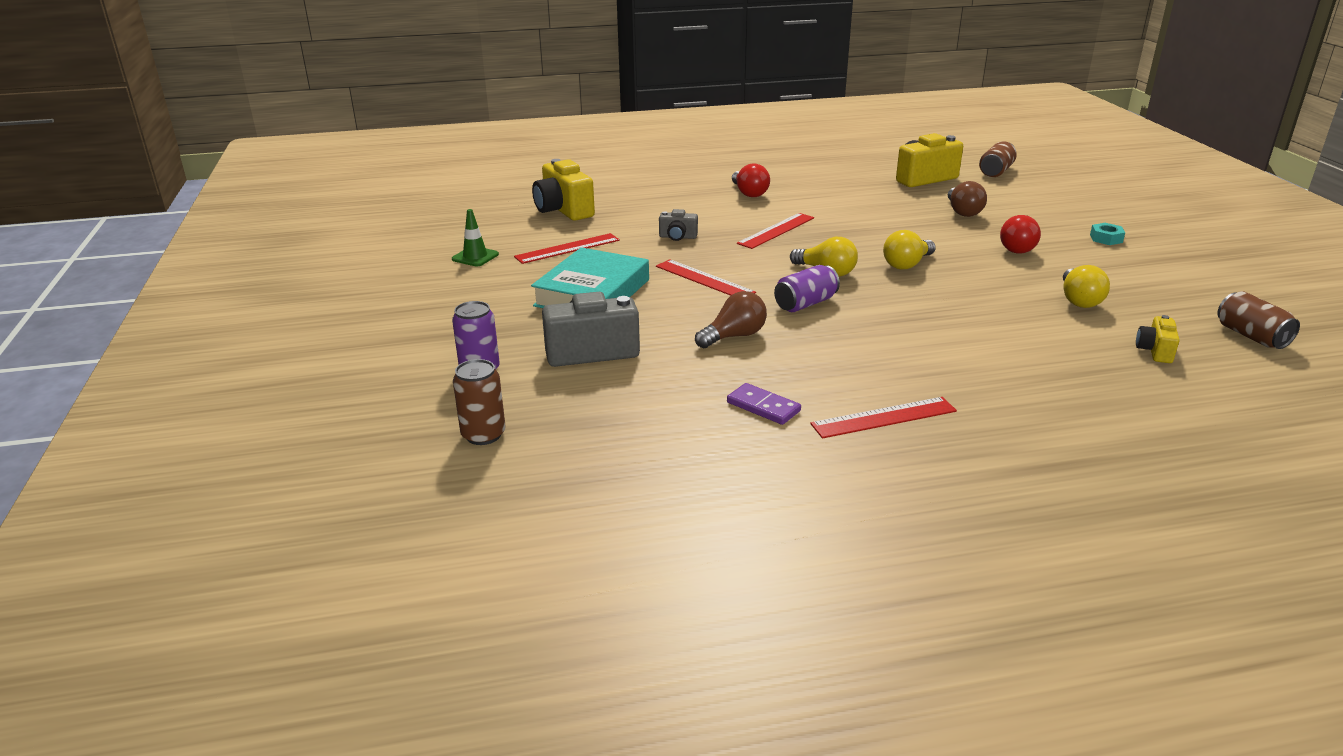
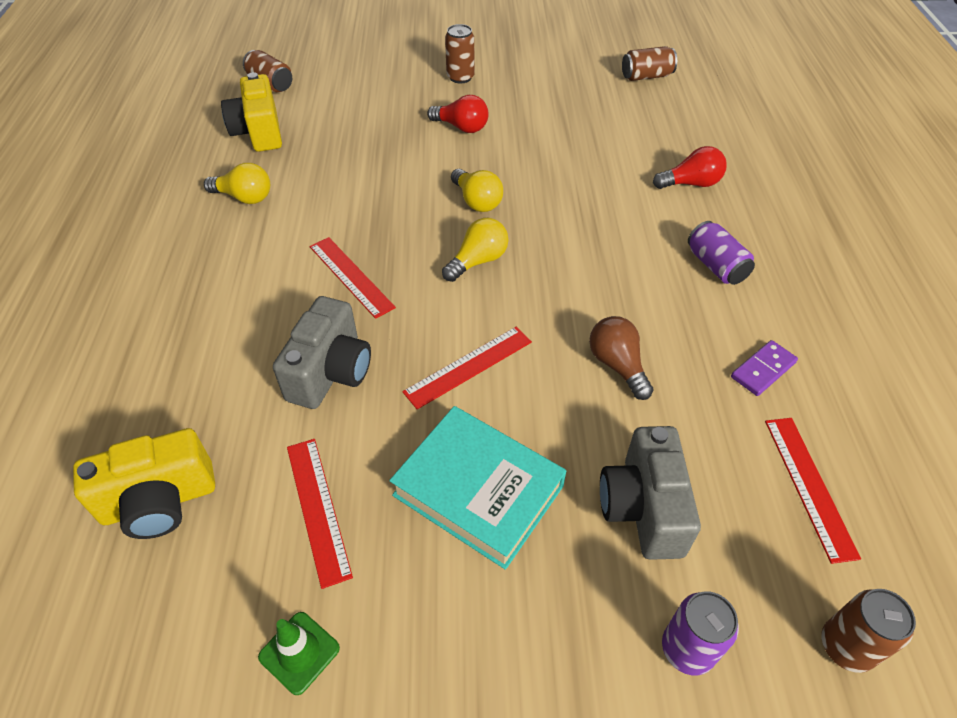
camera: 80 degrees left, 20 degrees up
grey camera [659,209,698,241] -> grey camera [273,296,371,409], size x1.92
red light bulb [732,163,770,197] -> red light bulb moved to [653,146,727,189]
purple can [774,265,840,312] -> purple can moved to [688,221,755,285]
red ruler [810,397,957,439] -> red ruler moved to [765,418,861,564]
brown light bulb [948,181,987,217] -> none
yellow light bulb [1063,265,1110,308] -> yellow light bulb moved to [204,163,270,204]
turquoise nut [1090,223,1125,245] -> brown can [445,24,474,84]
yellow camera [1136,315,1180,363] -> none

